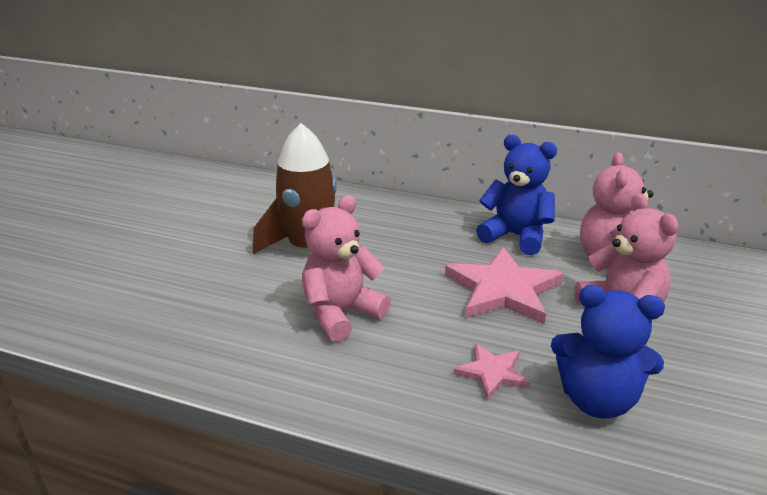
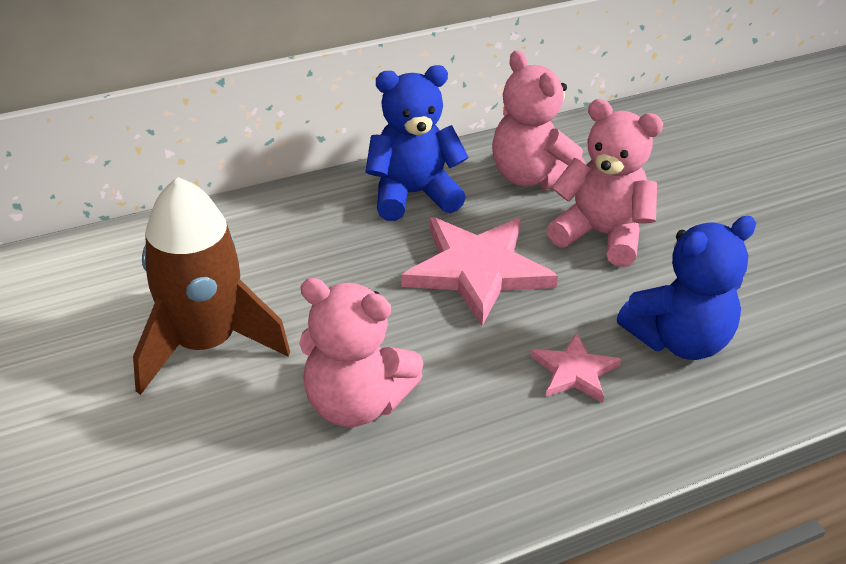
camera: 45 degrees left, 10 degrees up
pink teddy bear [302,195,391,342] -> pink teddy bear turned 75 degrees counterclockwise [299,278,423,427]

